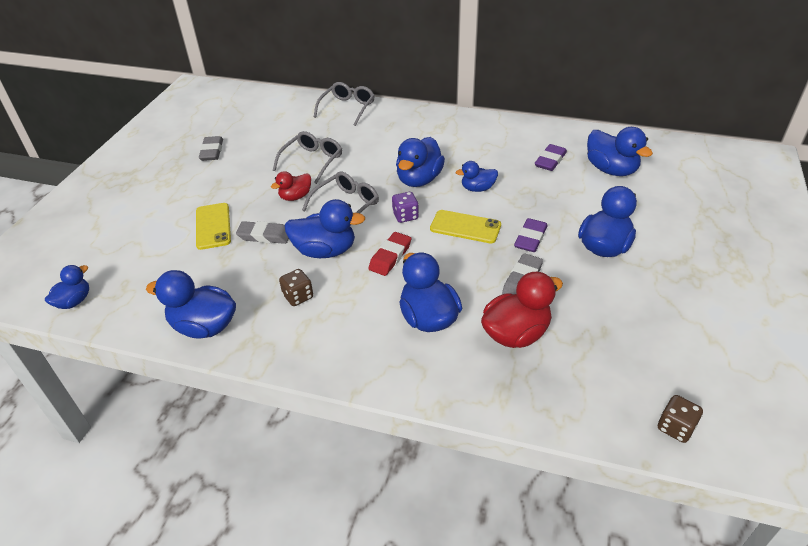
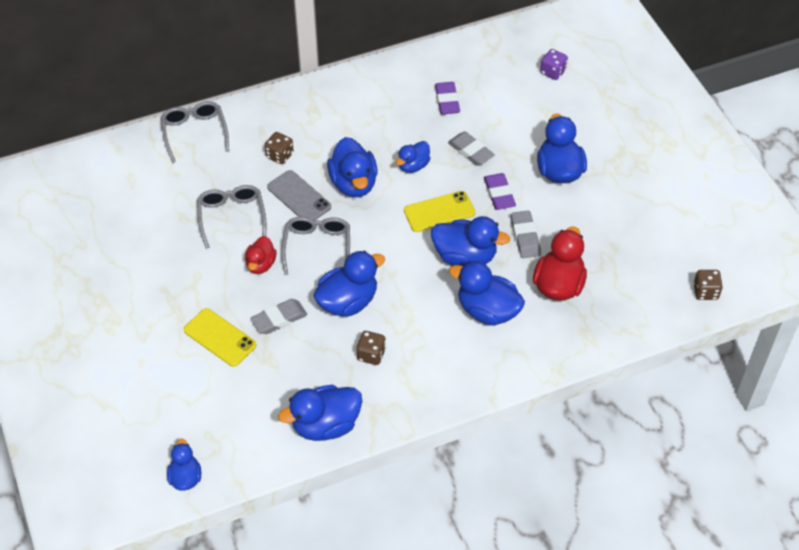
camera: 40 degrees left, 10 degrees up
grey eraser [199,136,223,161] -> grey eraser moved to [448,132,495,166]
red eraser [368,232,411,276] -> none
purple dice [392,192,419,223] -> purple dice moved to [540,49,568,80]
blue duck [587,127,653,176] -> blue duck moved to [431,216,510,266]
none -> brown dice [265,132,294,164]
none -> grey phone [267,170,331,221]

